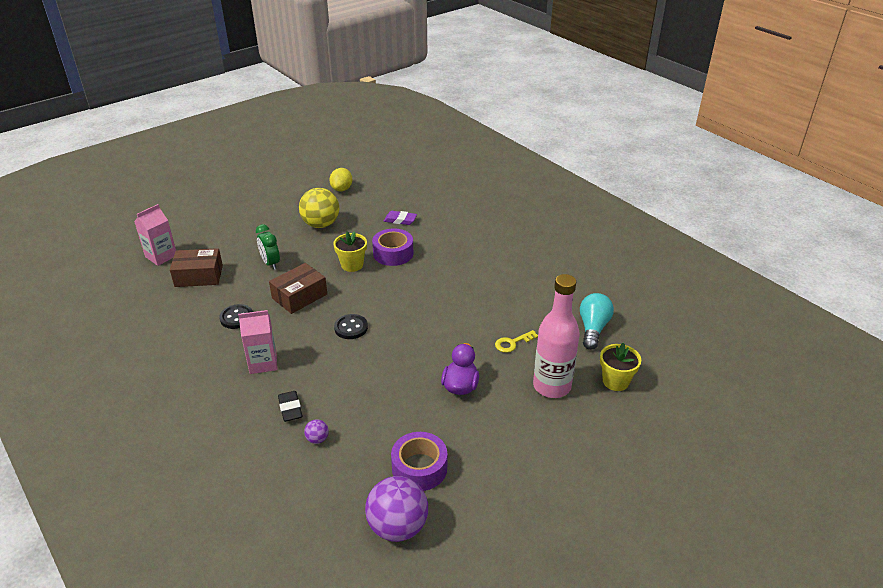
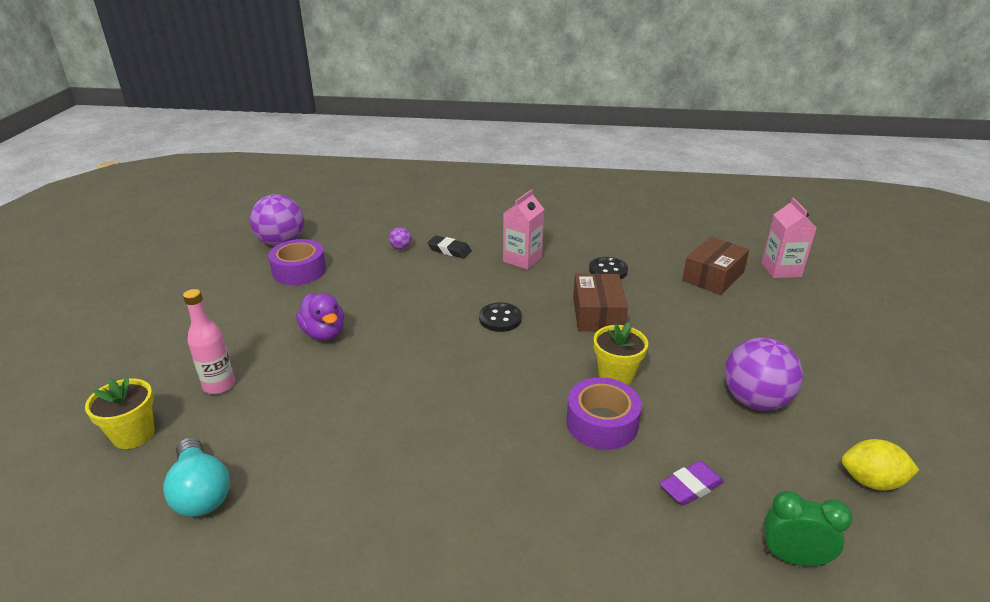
camera: 135 degrees right, 5 degrees down
green clock [256,224,280,270] -> green clock moved to [763,491,853,566]
yellow ball [299,188,339,228] -> purple ball [725,337,803,411]
yellow lemon [330,168,352,192] -> yellow lemon turned 45 degrees counterclockwise [841,439,919,491]
yellow key [495,330,538,353] -> none
pink bottle [533,274,580,398] -> pink bottle [183,289,235,394], size x0.61

